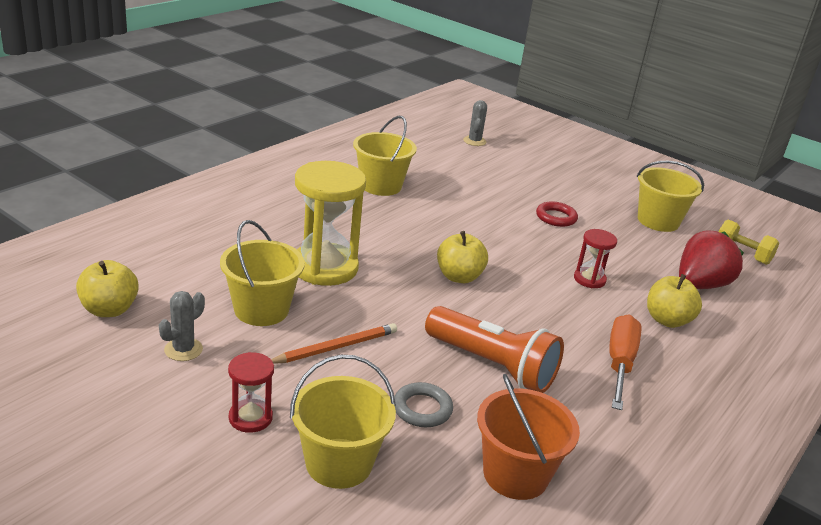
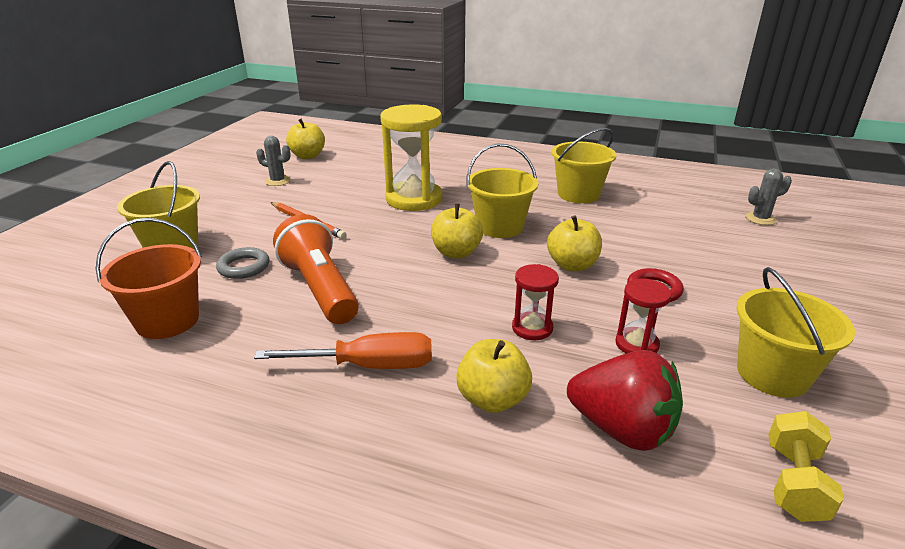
camera: 75 degrees right, 0 degrees up
yellow bucket [220,220,305,326] -> yellow bucket moved to [466,144,538,238]
red hourglass [228,352,274,433] -> red hourglass moved to [615,278,671,353]
orange flashlight [425,306,564,393] -> orange flashlight turned 135 degrees clockwise [273,214,359,324]
none -> yellow apple [547,215,602,271]

